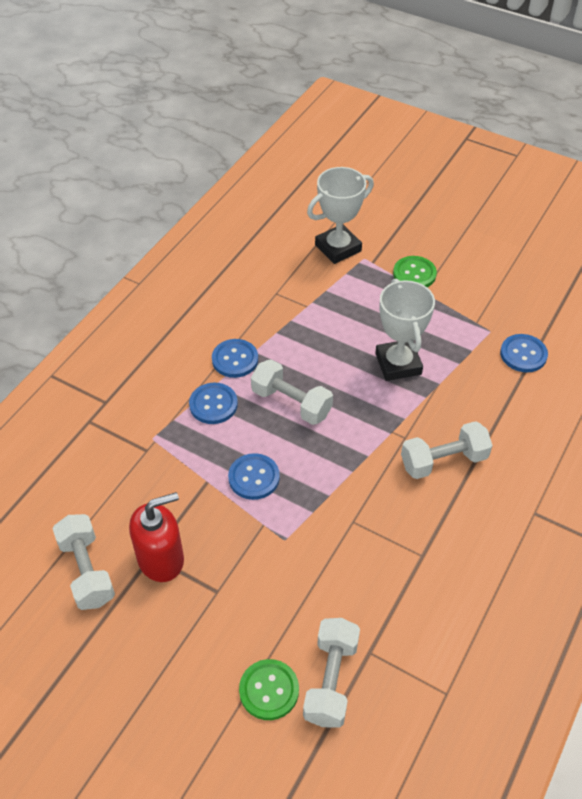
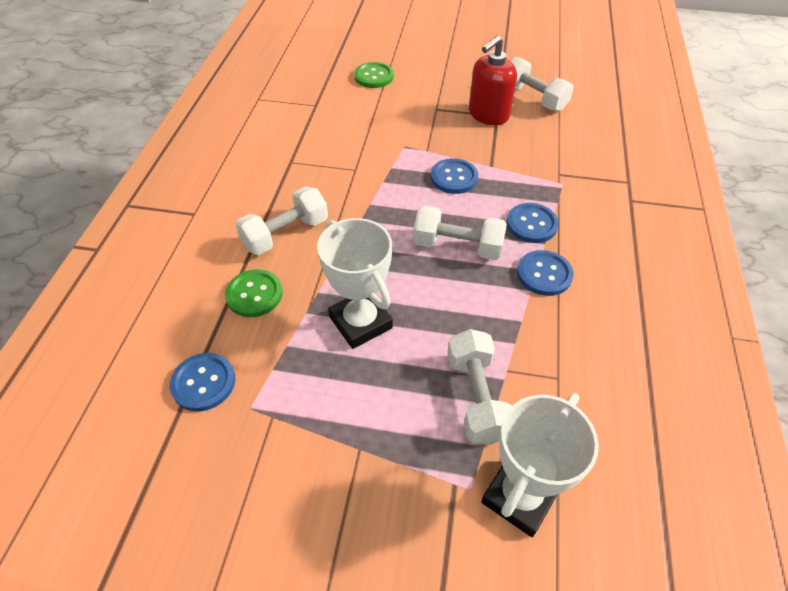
camera: 160 degrees right, 0 degrees up
white dumbbell [303,618,360,728] -> white dumbbell moved to [447,329,512,445]
green button [393,256,437,287] -> green button moved to [225,269,283,317]

